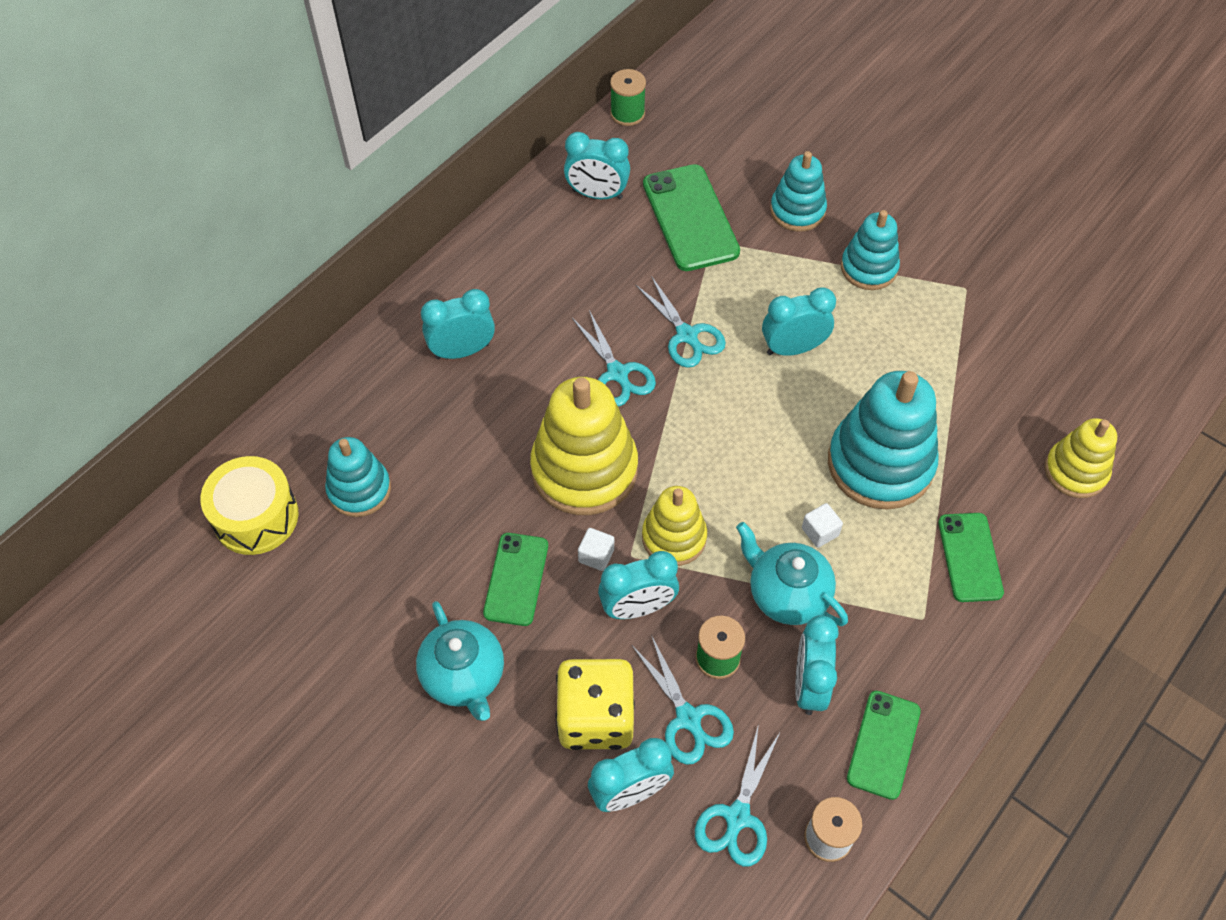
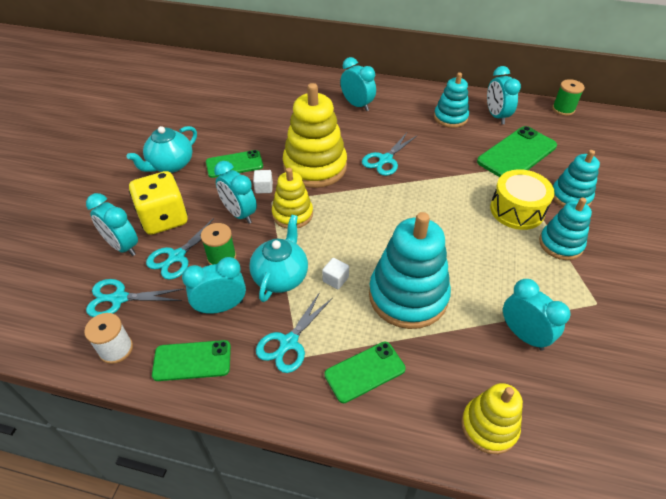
camera: 65 degrees right, 10 degrees down
yellow drum [200,456,299,555] -> yellow drum moved to [490,169,555,230]
turquoise stacking toy [325,437,391,517] -> turquoise stacking toy moved to [434,72,469,128]
turquoise scissors [635,276,726,368] -> turquoise scissors moved to [256,292,332,373]
turquoise clock [762,287,836,356] -> turquoise clock moved to [503,279,571,351]

